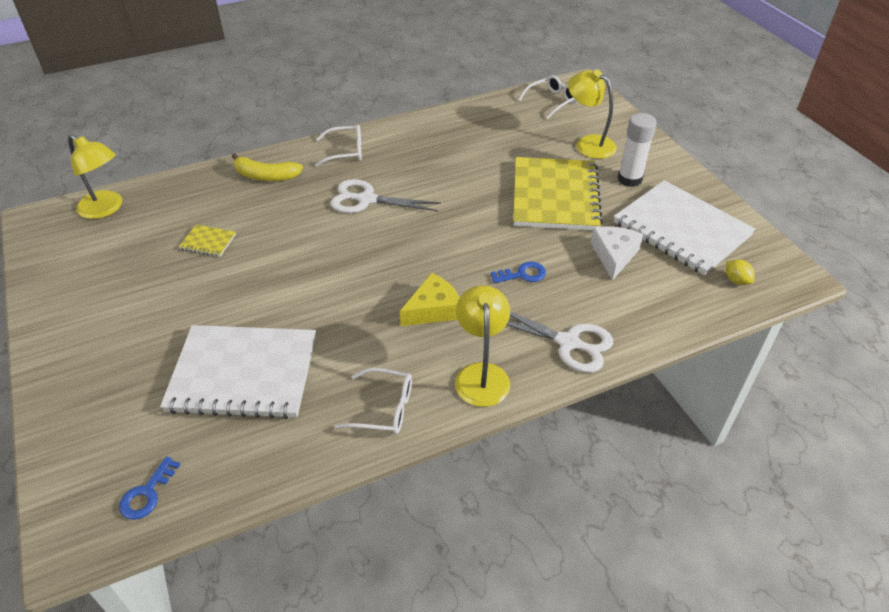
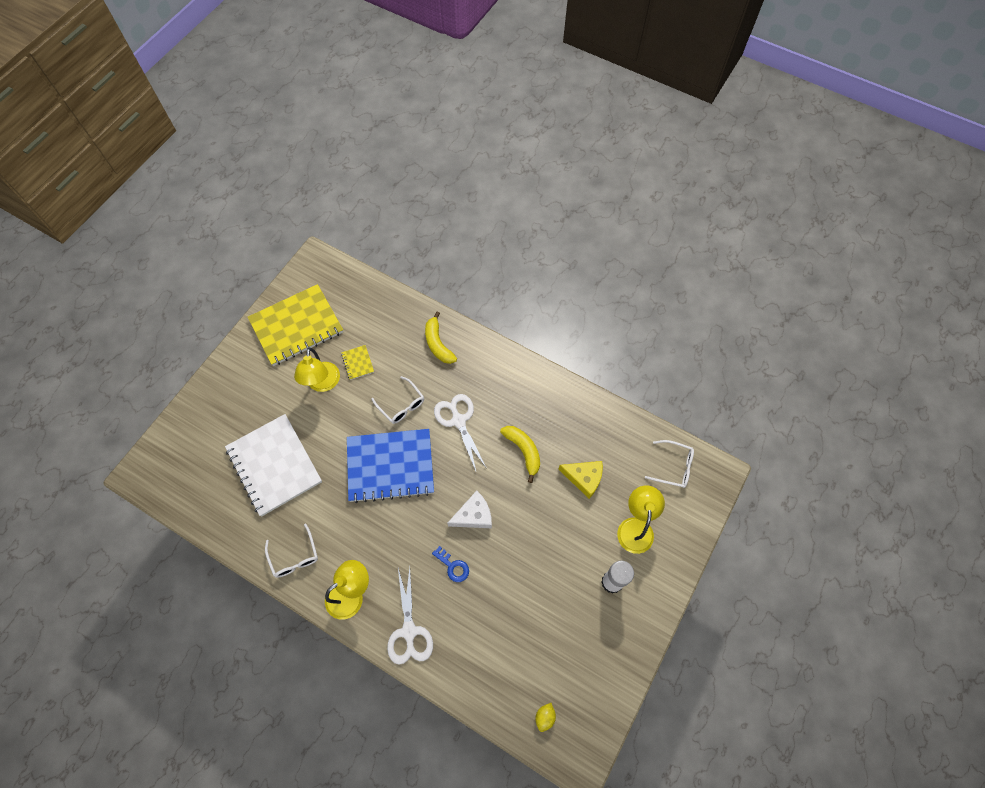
camera: 55 degrees right, 20 degrees up
yellow lamp [68,134,122,219] -> yellow lamp moved to [294,348,340,392]
blue key [119,457,181,520] -> none
white glasses [315,125,362,166] -> white glasses moved to [371,376,424,424]
yellow cheese [400,273,460,326] -> yellow cheese moved to [558,461,603,499]
yellow notebook [513,157,603,230] -> yellow notebook moved to [248,284,343,366]
white cheese [591,226,644,281] -> white cheese moved to [447,490,492,528]
white notebook [614,180,756,275] -> none
none -> blue notebook [347,429,434,503]
none -> yellow banana [500,426,540,483]

